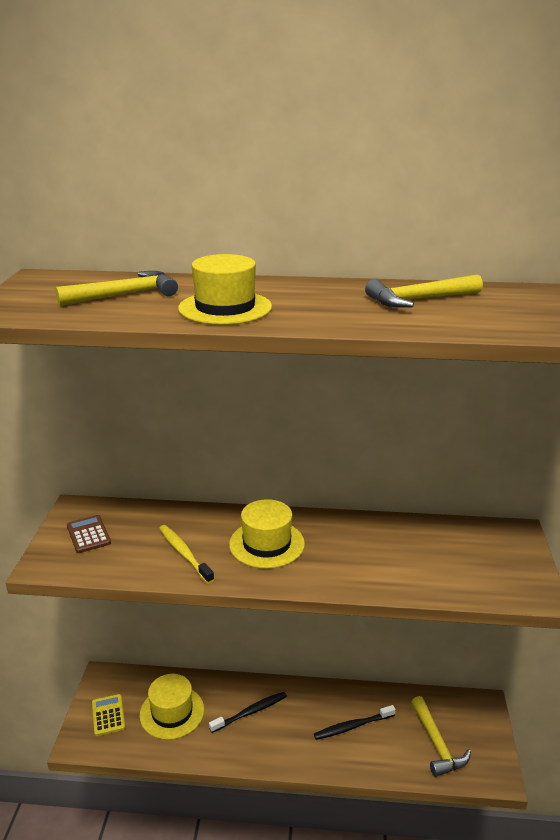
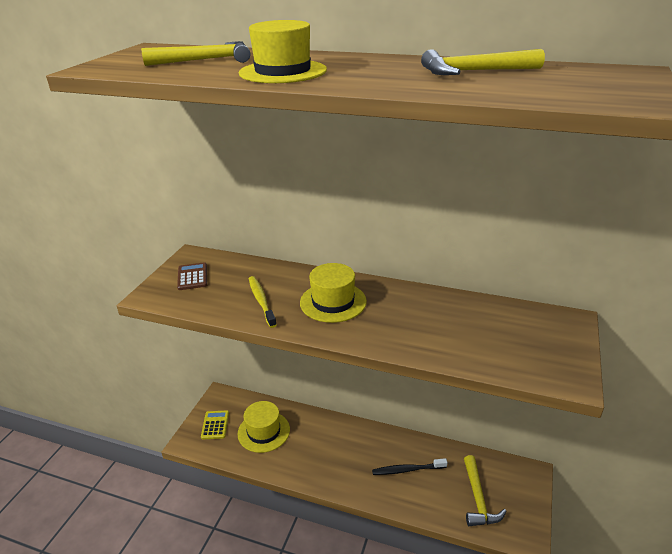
camera: 15 degrees right, 5 degrees up
black toothbrush [209,692,287,733] -> none

